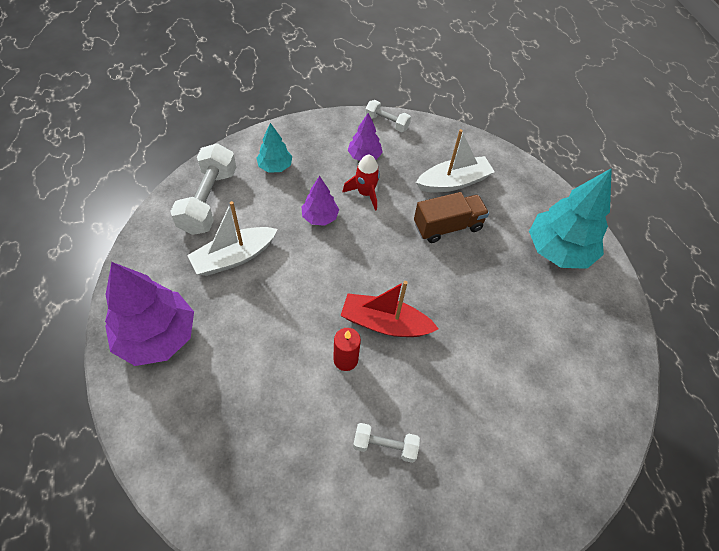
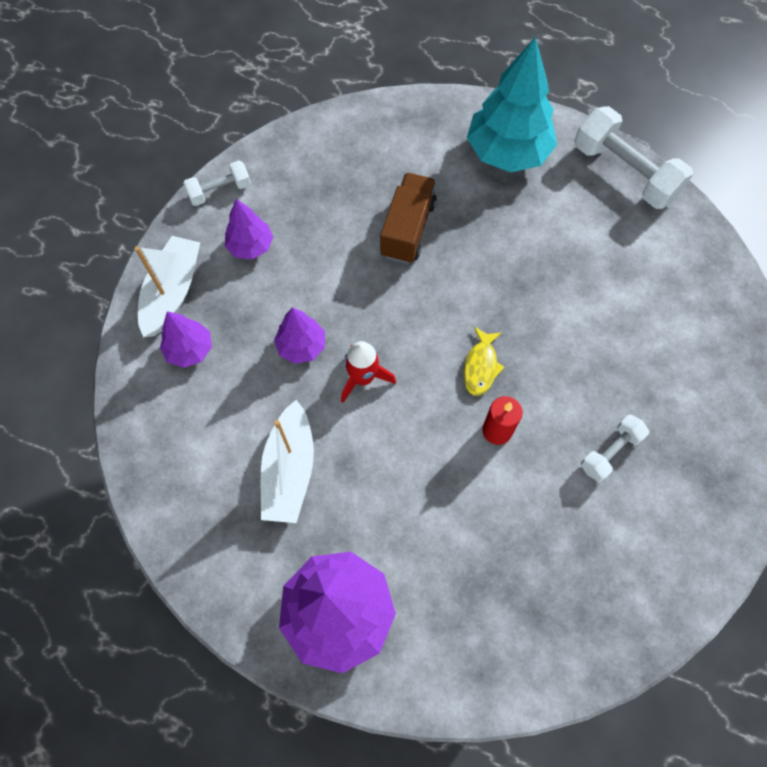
camera: 50 degrees left, 10 degrees up
white dumbbell [170,143,236,235] -> white dumbbell moved to [574,106,693,209]
turquoise tree [256,123,292,173] -> purple tree [160,311,212,368]
red boat [340,281,439,337] -> yellow fish [463,327,504,396]
red rocket [342,155,380,211] -> red rocket moved to [341,341,396,403]
white boat [416,129,495,192] -> white boat moved to [135,236,200,337]

